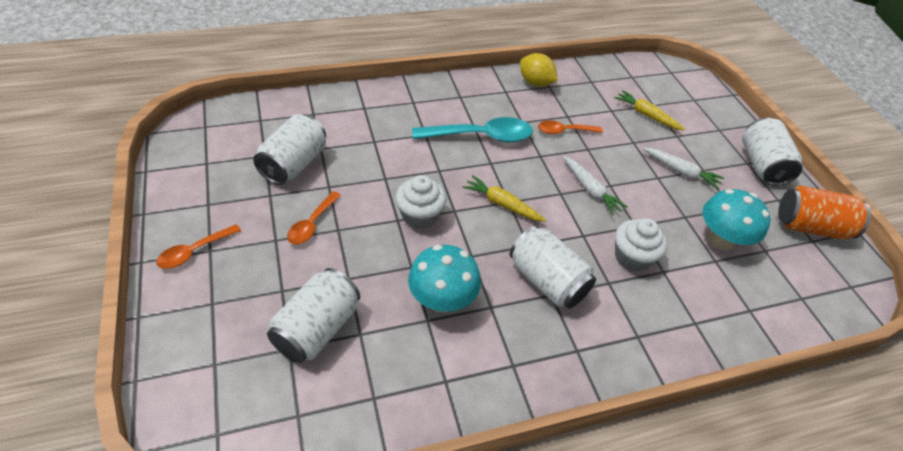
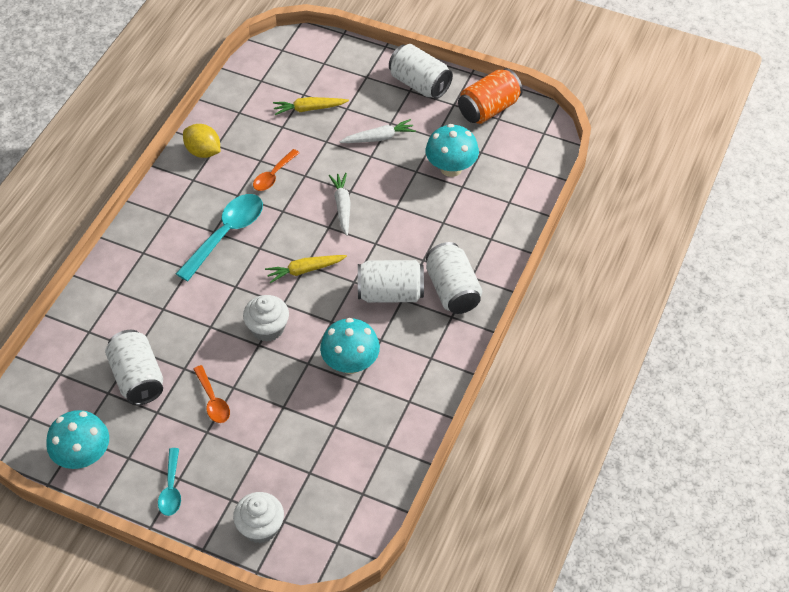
camera: 45 degrees left, 5 degrees up
orange spoon [156,224,241,269] -> turquoise spoon [158,448,181,516]
white can [267,268,360,363] -> white can moved to [426,242,482,314]
yellow lemon [520,53,558,87] -> yellow lemon turned 45 degrees clockwise [183,124,220,158]
white carrot [563,156,627,215] -> white carrot turned 105 degrees counterclockwise [329,173,351,236]
white cupcake [615,218,668,272] -> white cupcake moved to [233,492,284,543]
none -> turquoise mushroom [46,410,109,469]

